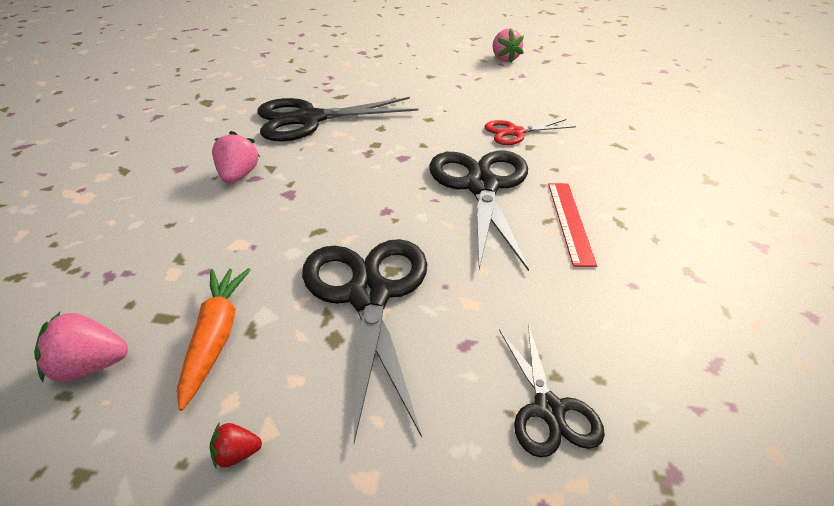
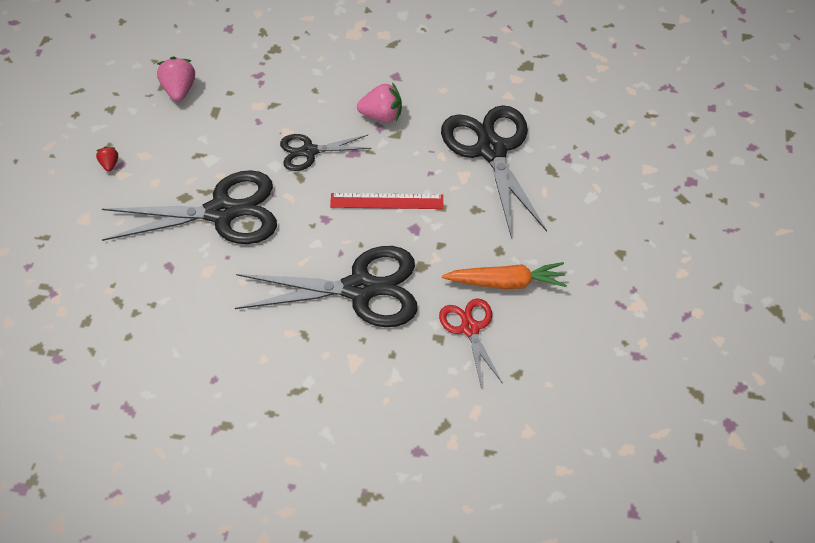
camera: 90 degrees right, 15 degrees up
orange carrot [177,268,250,411] -> orange carrot moved to [442,262,567,289]
pink strawberry [492,28,524,63] -> none
black scissors [499,324,605,458] -> black scissors moved to [280,134,371,171]
red ruler [548,183,597,267] -> red ruler moved to [330,193,443,209]

